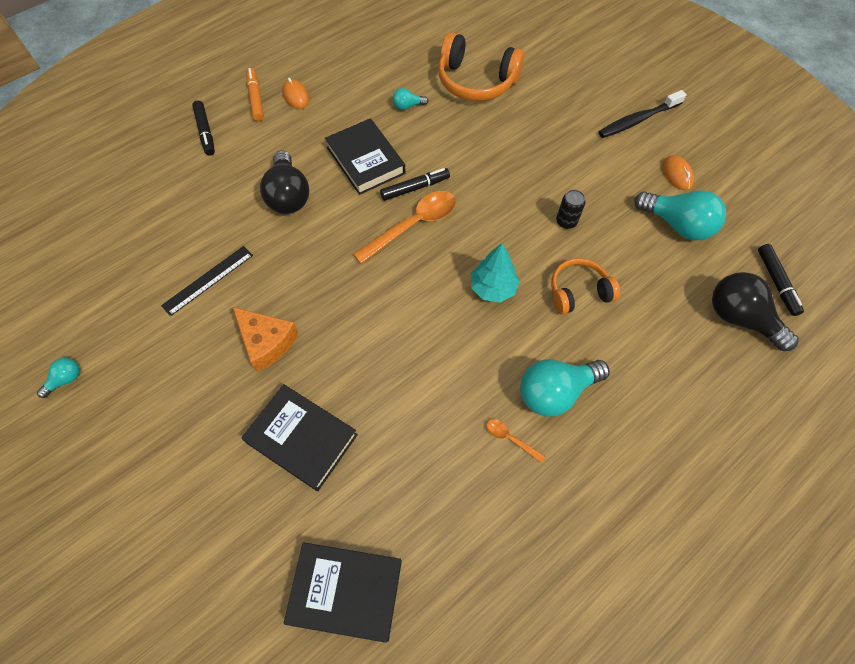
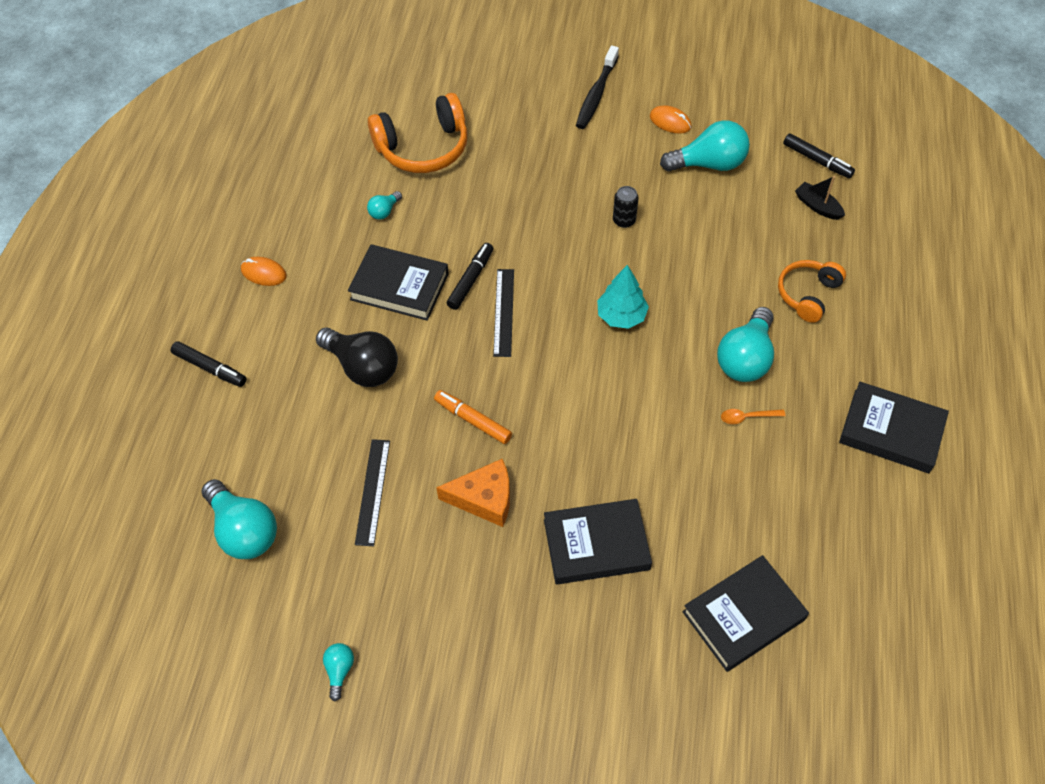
camera: 40 degrees left, 5 degrees down
orange marker [246,68,264,121] -> orange marker moved to [434,390,512,444]
orange spoon [353,191,456,264] -> black ruler [493,269,514,357]
orange headphones [551,258,620,315] -> orange headphones moved to [778,260,846,323]
black light bulb [712,272,799,351] -> black boat [795,176,845,220]
none -> turquoise light bulb [201,479,277,559]
none -> black book [839,382,949,473]

